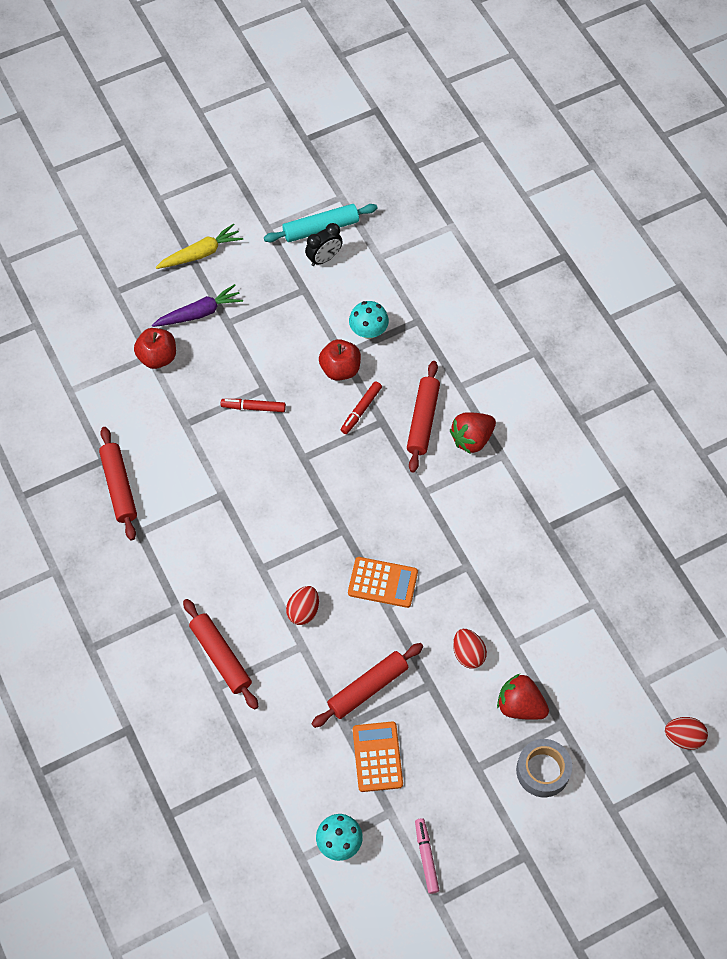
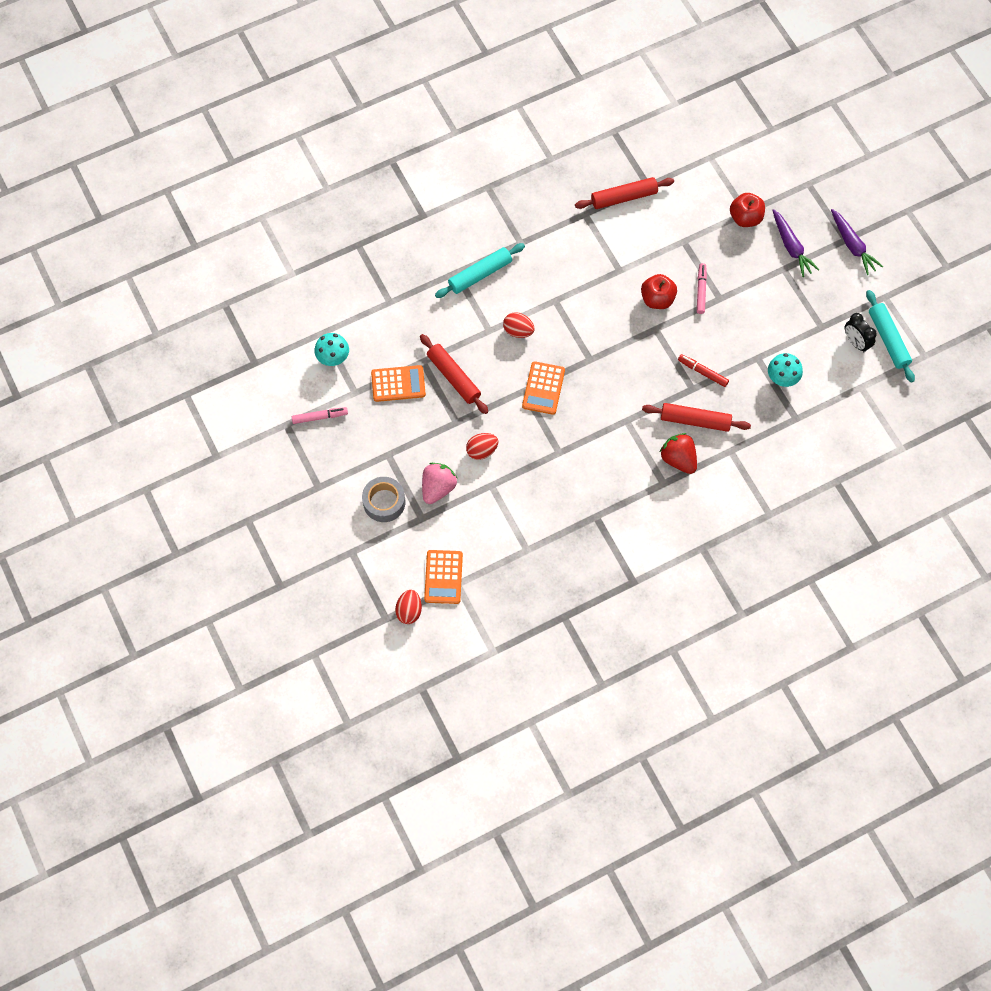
camera: 90 degrees right, 5 degrees up
yellow carrot [156,223,243,269] -> purple carrot [831,209,883,275]
red rolling pin [183,599,258,710] -> turquoise rolling pin [435,243,525,298]
red marker [221,399,286,412] -> pink marker [697,263,707,314]
red apple [319,339,361,381] -> red apple moved to [641,274,677,309]
red strawberry [497,674,549,720] -> pink strawberry [422,463,458,504]
none -> orange calculator [424,550,463,604]

